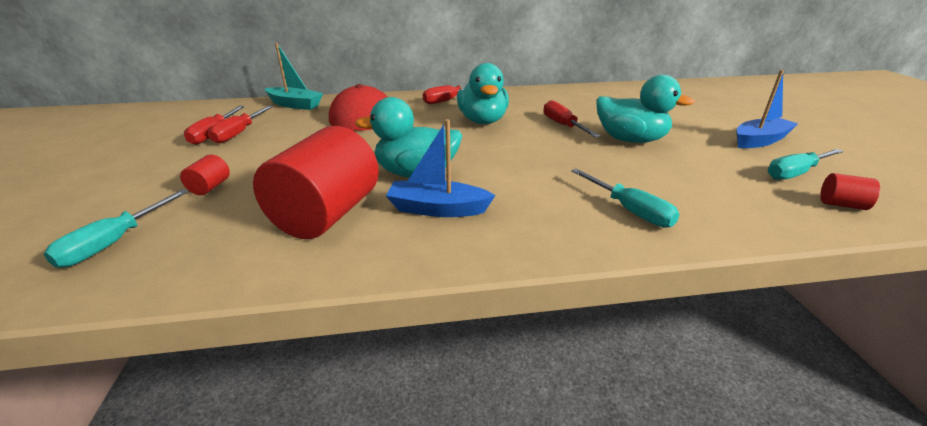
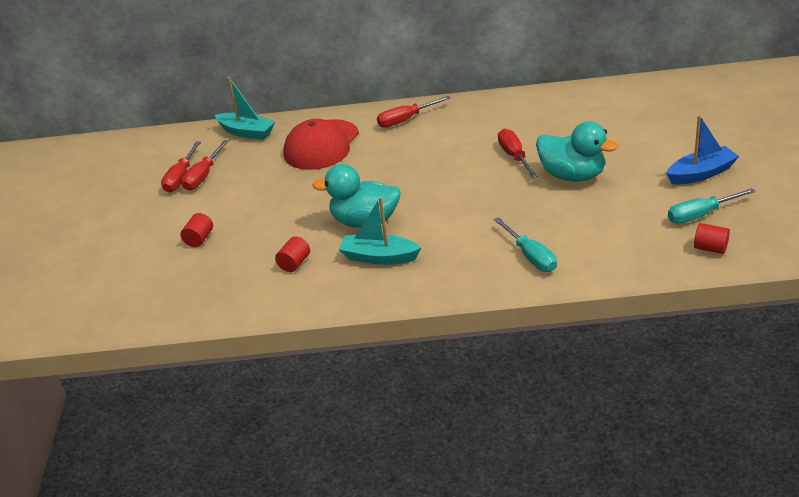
camera: 10 degrees right, 5 degrees up
turquoise screwdriver [43,189,189,268] -> none
red cylinder [253,126,379,239] -> red cylinder [275,236,310,272], size x0.41
blue boat [386,119,495,217] -> turquoise boat [339,197,421,265]
turquoise duck [457,63,509,124] -> none

